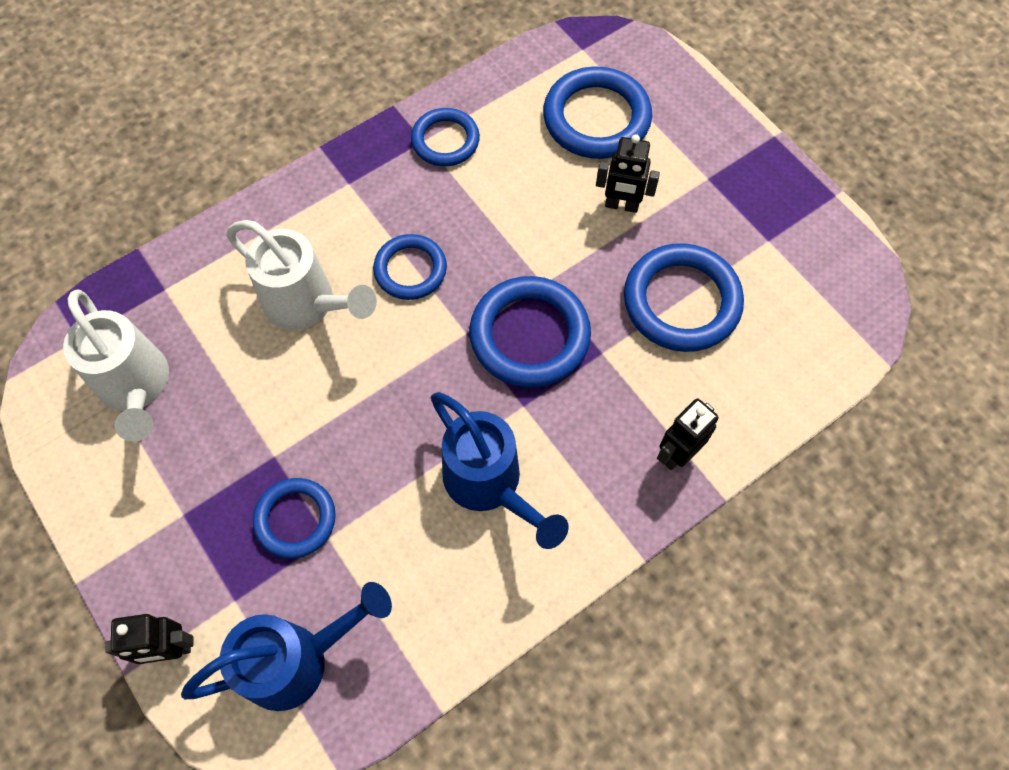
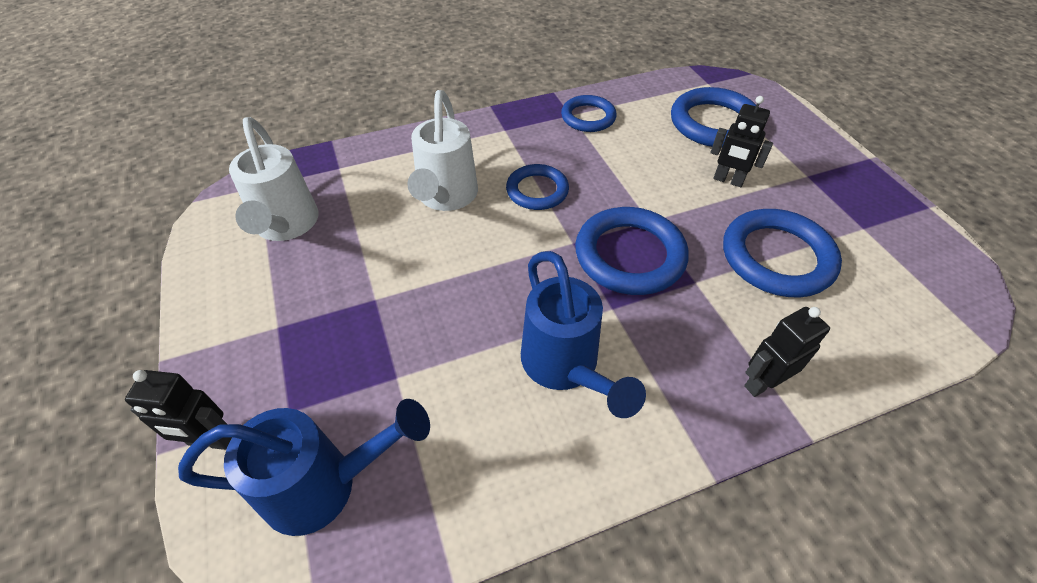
camera: 15 degrees right, 15 degrees down
white watering can [227,220,377,330] -> white watering can turned 45 degrees clockwise [407,90,478,211]
blue ring [253,478,336,559] -> none

